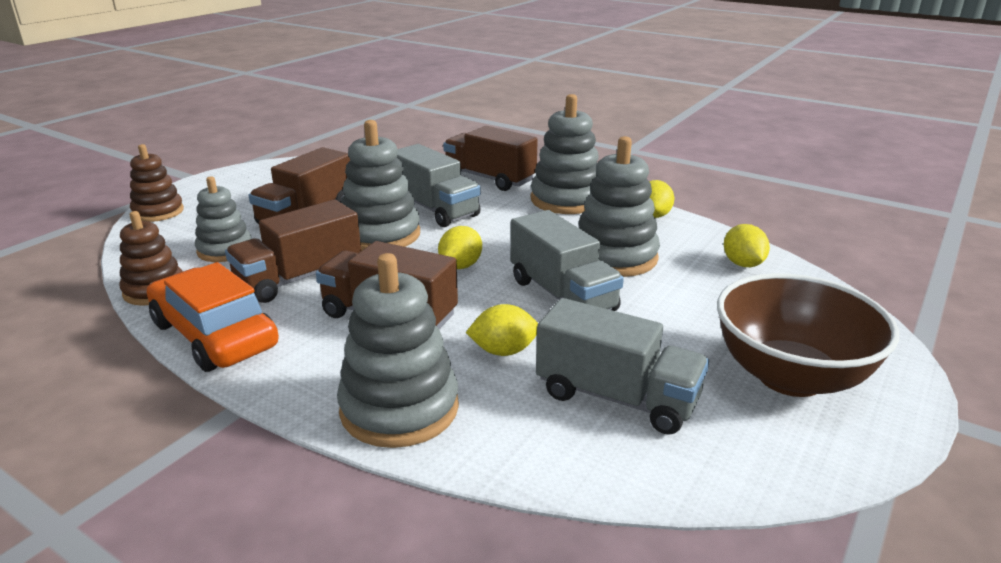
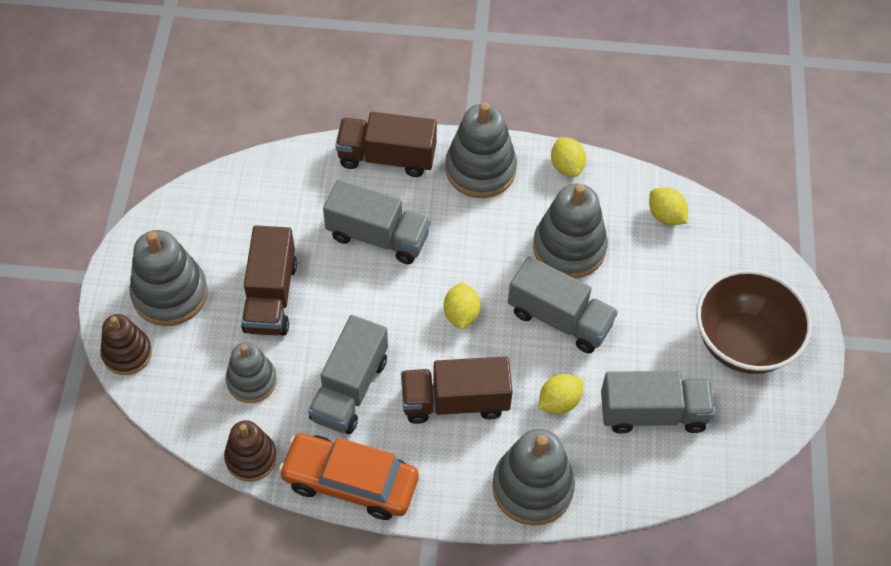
camera: 30 degrees left, 30 degrees up
brown truck [225,200,361,303] -> grey truck [308,315,388,434]
grey stacking toy [341,120,420,251] -> grey stacking toy moved to [129,230,208,326]

